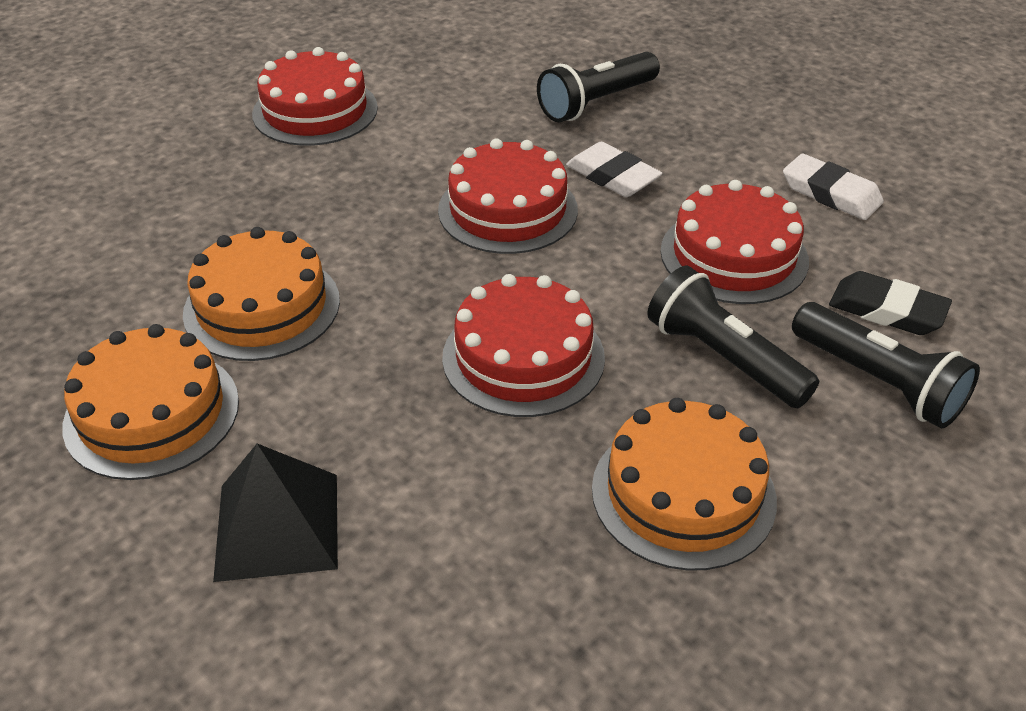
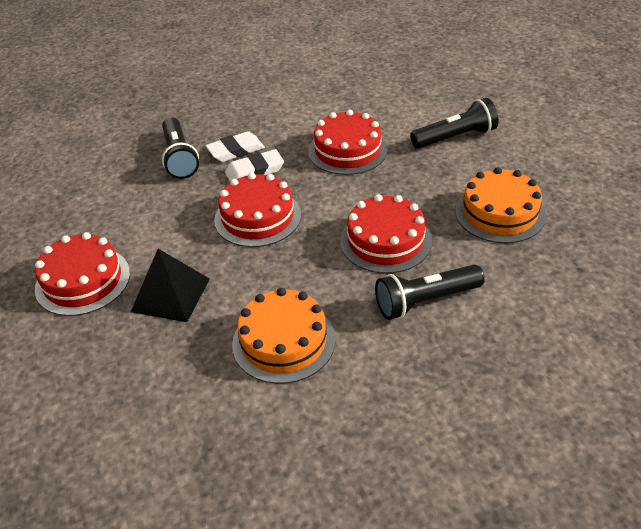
camera: 65 degrees left, 0 degrees up
orange cake [62,324,239,480] -> none
black pyramid [213,444,338,582] -> black pyramid moved to [131,249,210,322]
black flashlight [647,266,819,408] -> black flashlight moved to [375,265,485,320]
white eraser [783,154,884,220] -> white eraser moved to [206,131,265,162]
black eraser [829,271,952,335] -> none

